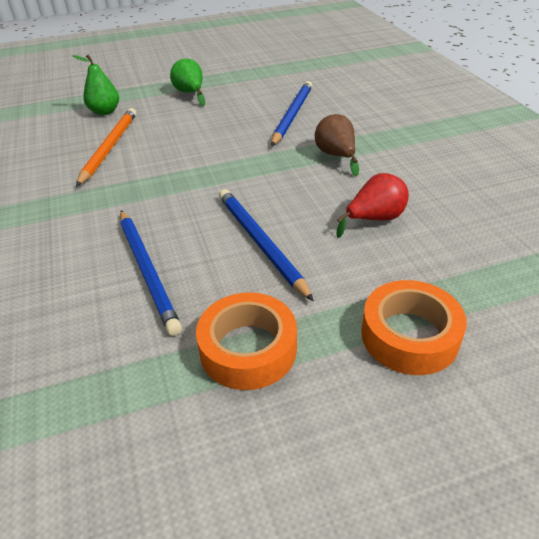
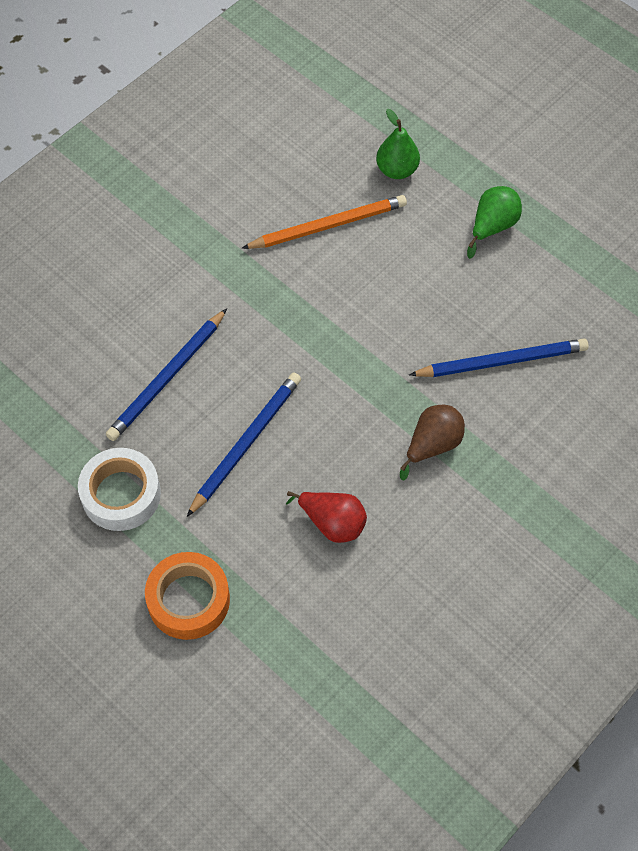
camera: 60 degrees right, 20 degrees up
orange tape [196,292,297,390] -> white tape [78,448,161,531]

